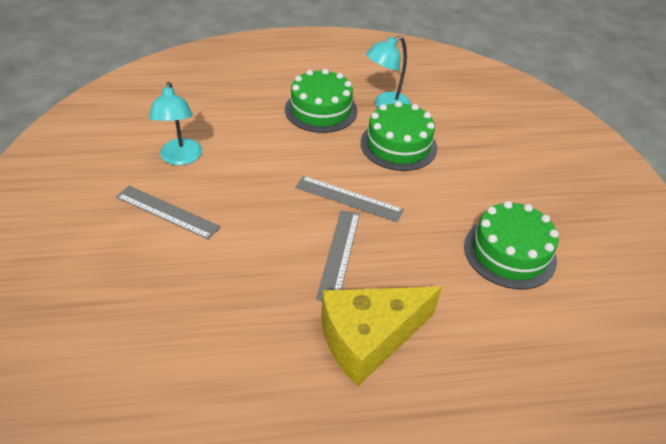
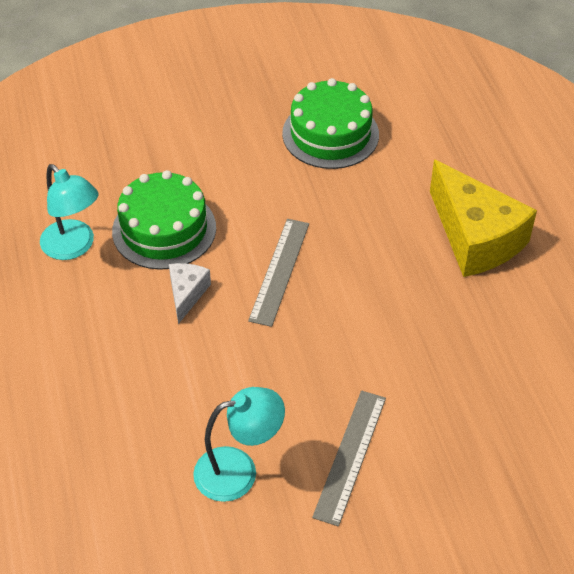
camera: 95 degrees left, 5 degrees up
green cake [285,69,357,133] -> none
grey ruler [316,210,360,301] -> none
none -> white cheese [169,263,211,324]

